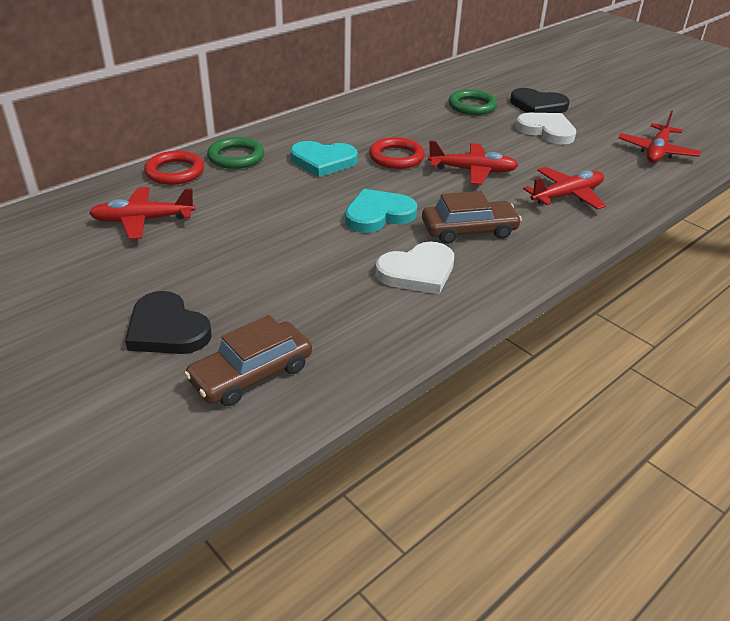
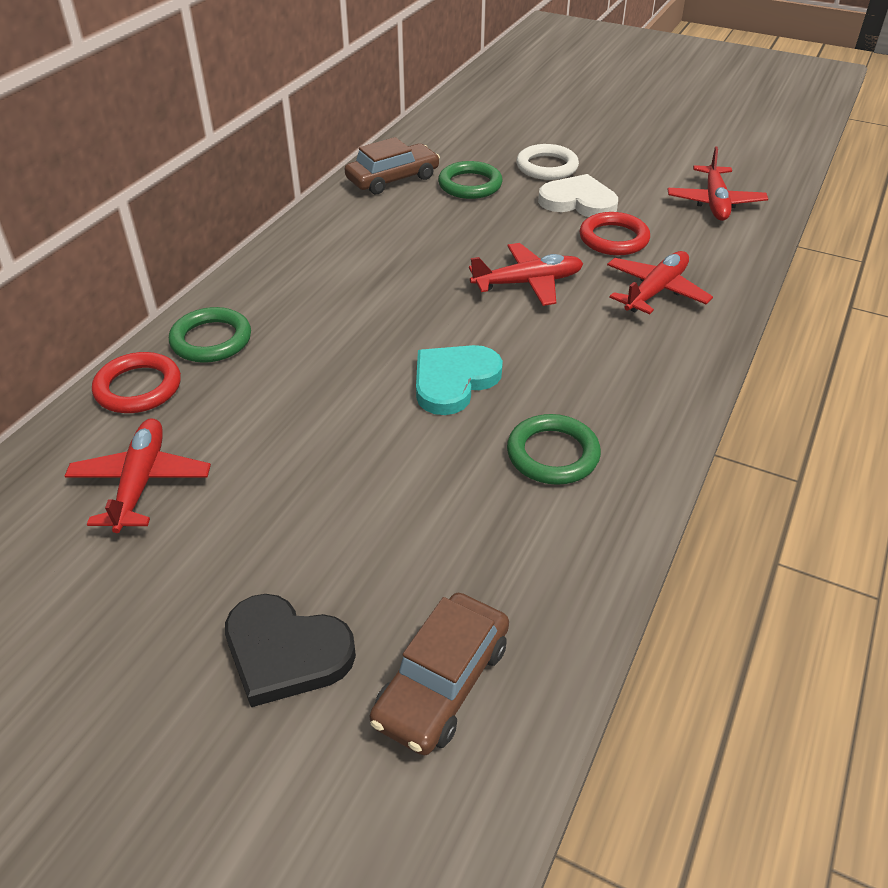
camera: 20 degrees left, 5 degrees up
red plane [89,187,195,239] -> red plane turned 120 degrees clockwise [65,418,211,533]
turquoise heart [290,141,358,177] -> none
red ring [369,137,425,169] -> red ring moved to [580,212,650,255]
white heart [376,242,454,294] -> green ring [507,414,601,485]
brown car [422,191,522,244] -> brown car moved to [345,137,440,194]
black heart [510,88,570,113] -> white ring [516,144,579,180]

